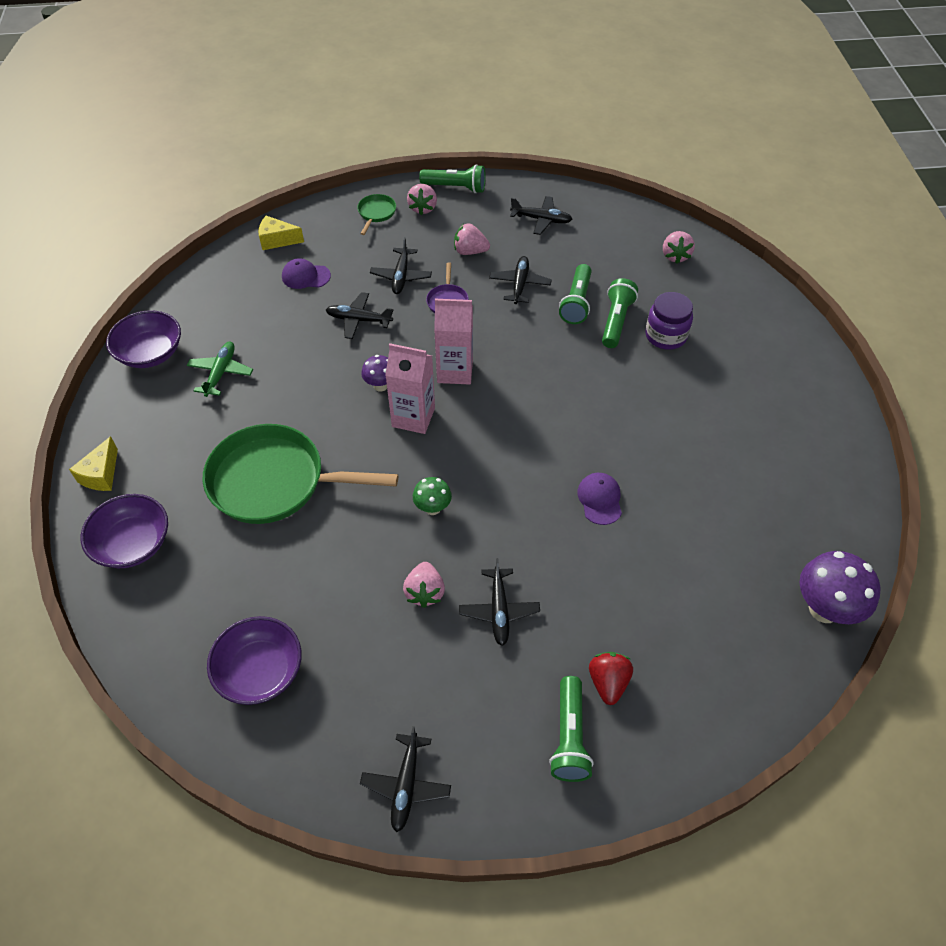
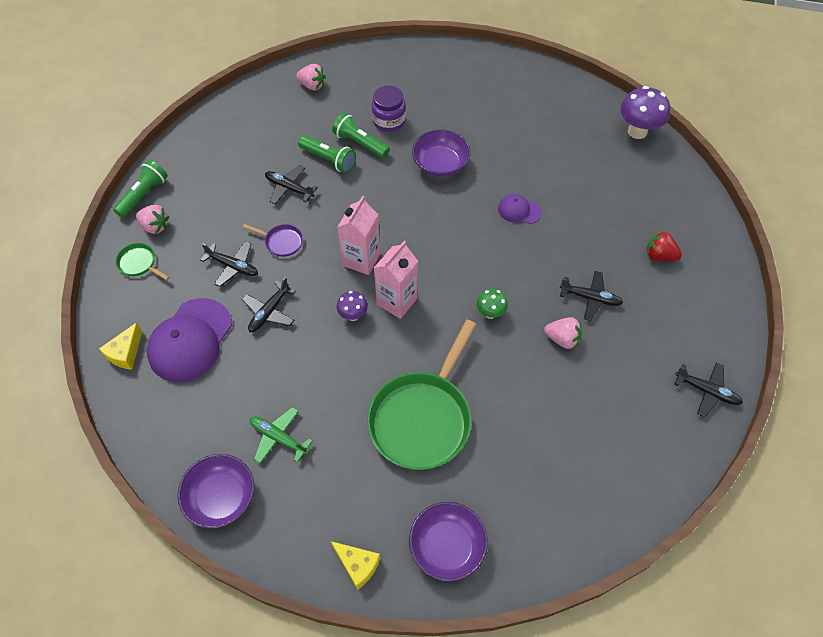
camera: 70 degrees left, 5 degrees up
purple bowl [207,616,302,705] -> purple bowl moved to [412,129,471,177]
purple cap [282,258,331,289] -> purple cap [147,298,232,382], size x1.99
pink strawberry [454,224,490,255] -> none
black plane [510,196,572,235] -> none
green flashlight [549,676,594,782] -> none

